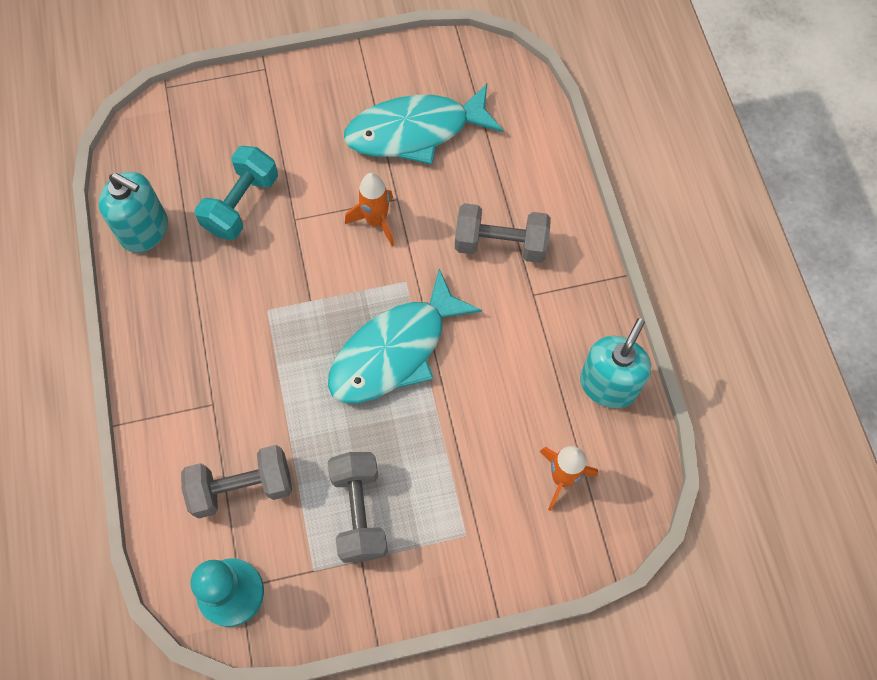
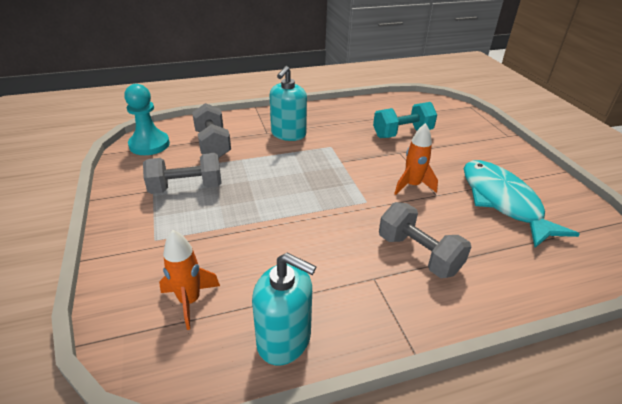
camera: 85 degrees right, 30 degrees down
turquoise soap dispenser [99,172,168,253] -> turquoise soap dispenser moved to [270,66,307,141]
turquoise dumbbell [195,146,278,240] -> turquoise dumbbell turned 45 degrees counterclockwise [373,102,437,138]
turquoise fish [328,269,482,403] -> none
grey dumbbell [455,203,551,263] -> grey dumbbell turned 45 degrees counterclockwise [379,202,471,278]

